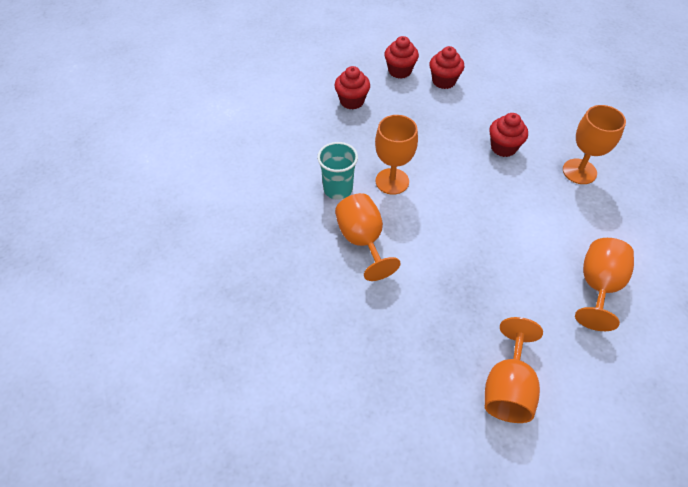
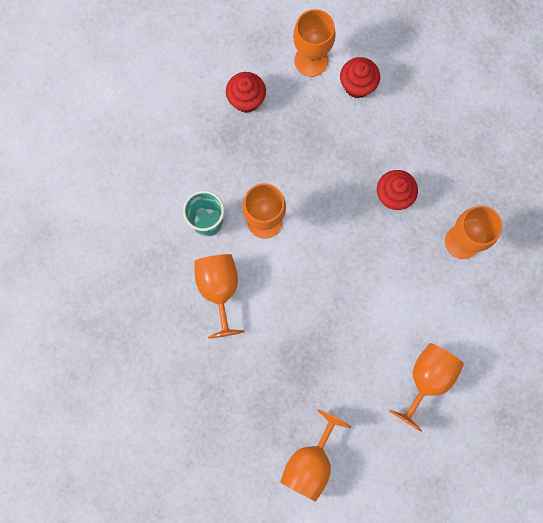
camera: 10 degrees right, 25 degrees up
red cupcake [384,36,419,79] -> orange goblet [293,9,336,77]

